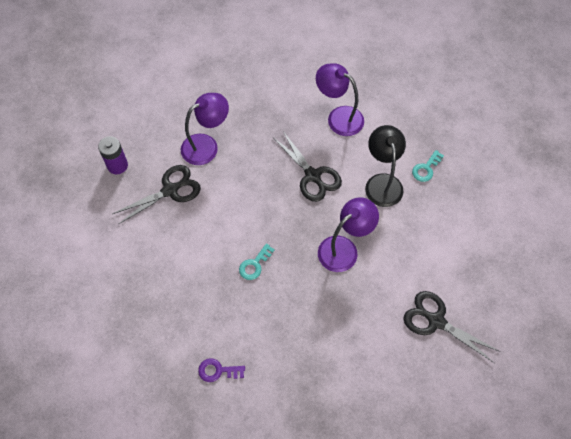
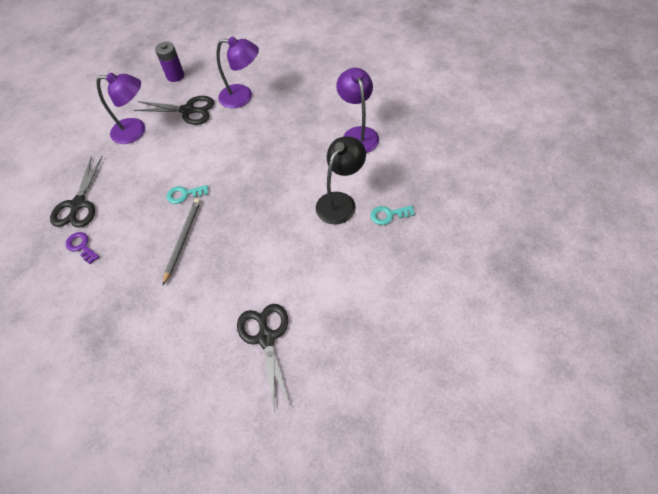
camera: 45 degrees right, 5 degrees down
black scissors [273,131,342,202] -> black scissors moved to [50,156,103,227]
purple lamp [318,197,379,272] -> purple lamp moved to [96,72,145,144]
none -> grey pencil [163,199,200,285]

